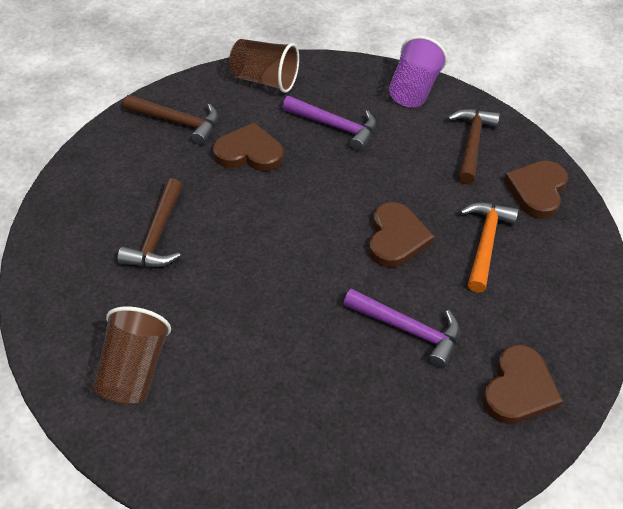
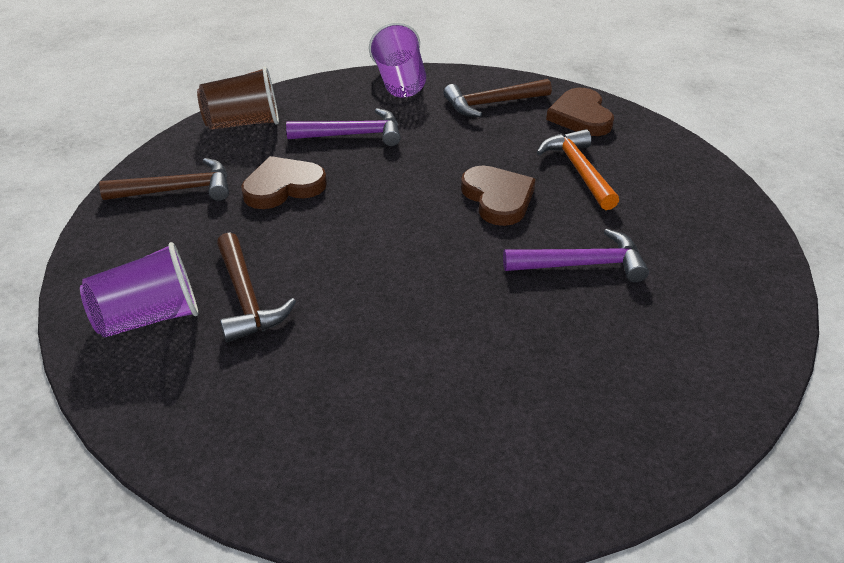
camera: 30 degrees left, 10 degrees down
brown cup [93,306,171,405] -> none
brown hammer [447,109,500,184] -> brown hammer turned 90 degrees counterclockwise [443,79,552,117]
brown heart [483,345,563,424] -> none
none -> purple cup [80,242,198,338]

